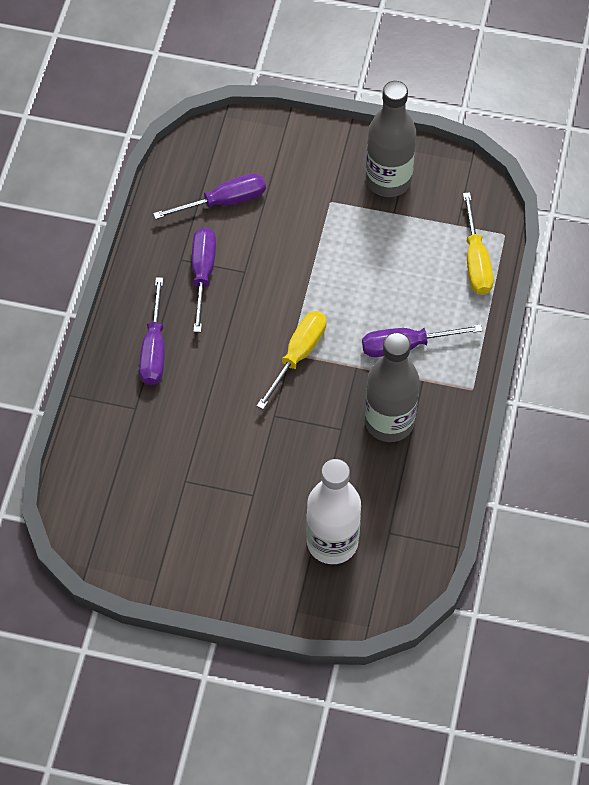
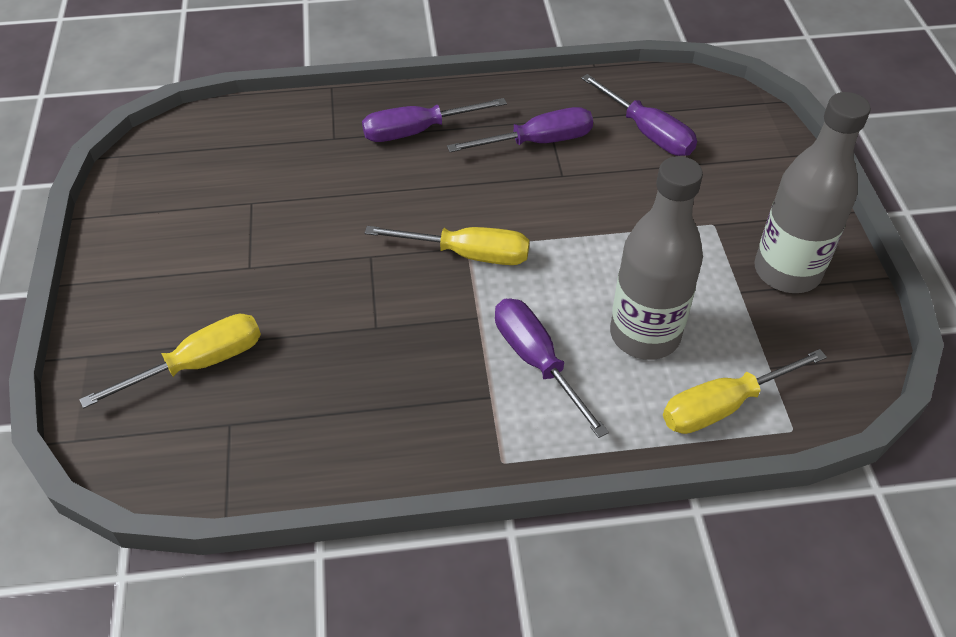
camera: 70 degrees right, 10 degrees down
white bottle [306,459,361,564] -> yellow screwdriver [79,314,261,408]
grey bottle [365,333,420,442] -> grey bottle moved to [610,156,703,360]

